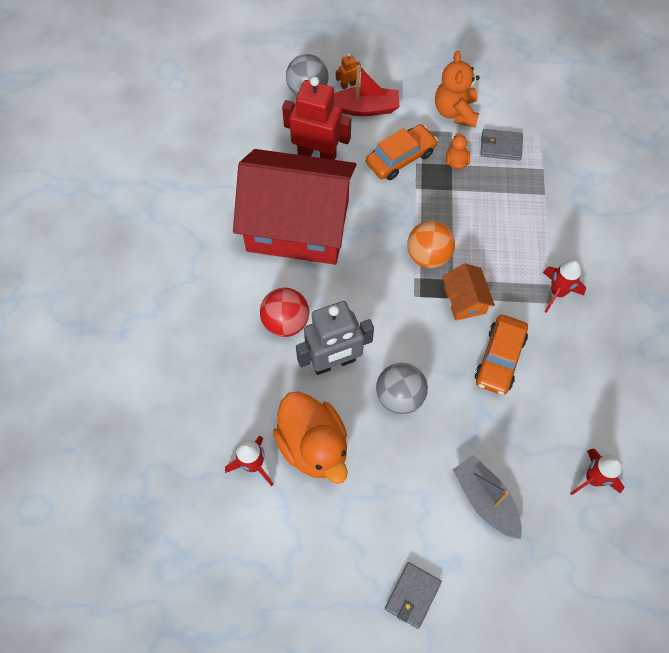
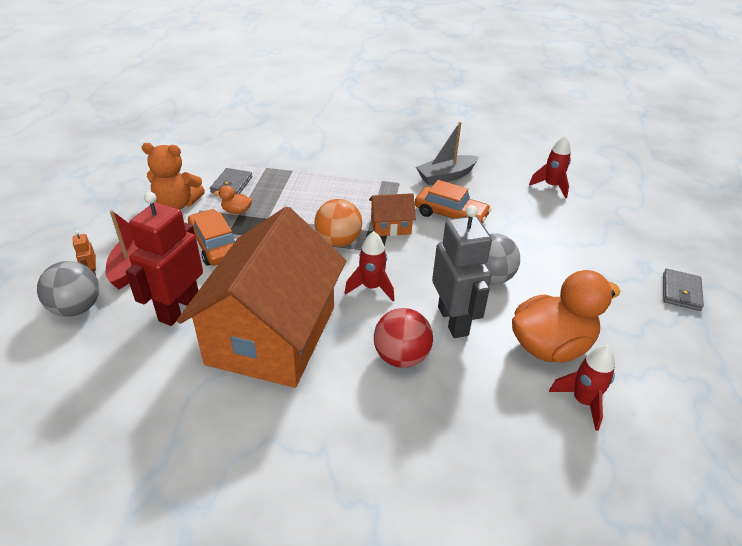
camera: 85 degrees left, 25 degrees down
red house [233,149,356,265] -> orange house [177,207,346,388]
grey wallet [385,562,442,629] -> grey wallet turned 75 degrees clockwise [663,269,704,311]
grey boat [453,455,522,539] -> grey boat moved to [416,122,479,185]
red rocket [543,260,586,313] -> red rocket moved to [345,231,394,301]

